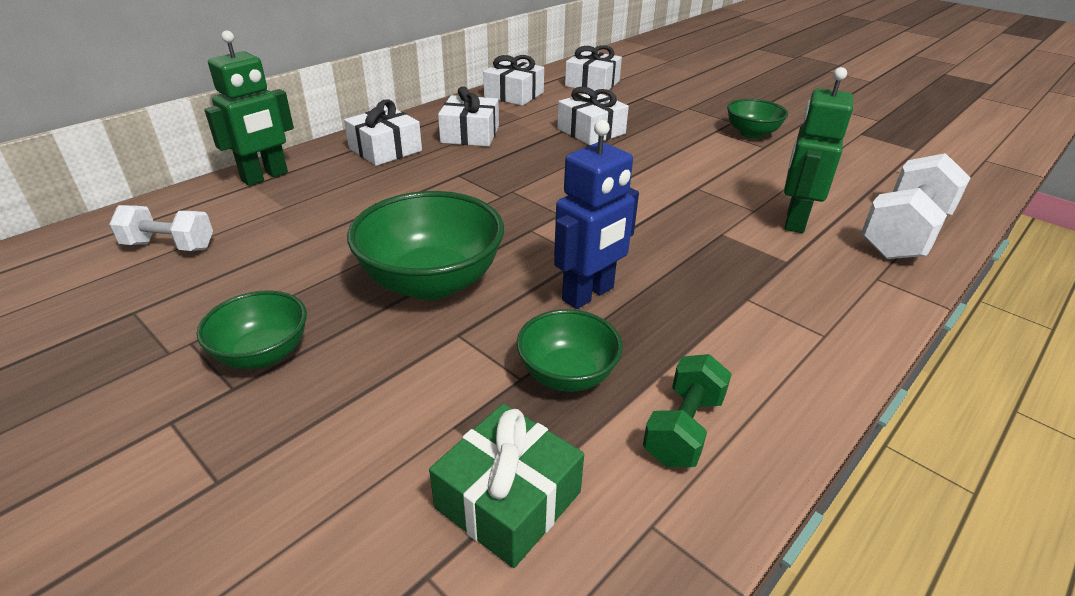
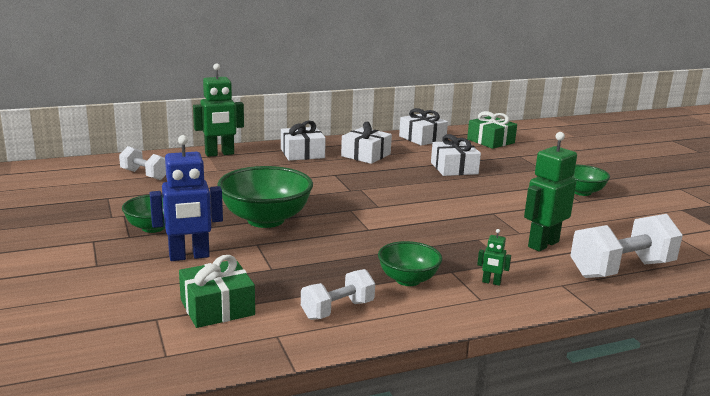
camera: 25 degrees right, 15 degrees down
green bowl [517,309,623,392] -> green bowl moved to [378,241,442,286]
blue robot [554,120,639,309] -> blue robot moved to [150,135,223,261]
white gift [565,45,622,94] -> green gift [467,111,517,149]
green dumbbell [643,354,732,467] -> white dumbbell [301,269,375,320]
none -> green robot [477,229,511,286]

